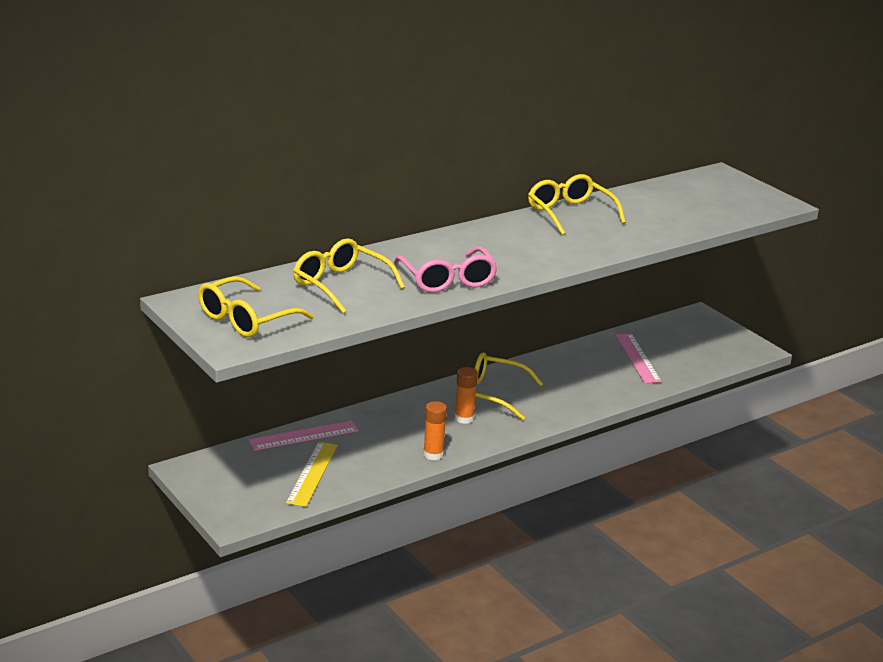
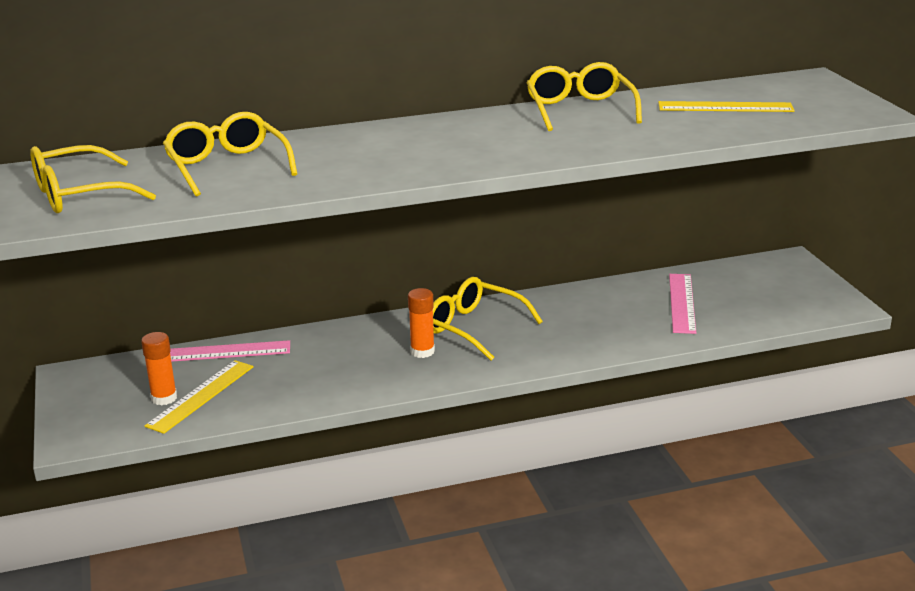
camera: 20 degrees right, 0 degrees up
pink glasses [394,247,498,293] -> none
orange glue stick [423,401,447,460] -> orange glue stick moved to [141,332,177,405]
none -> yellow ruler [658,101,795,112]

